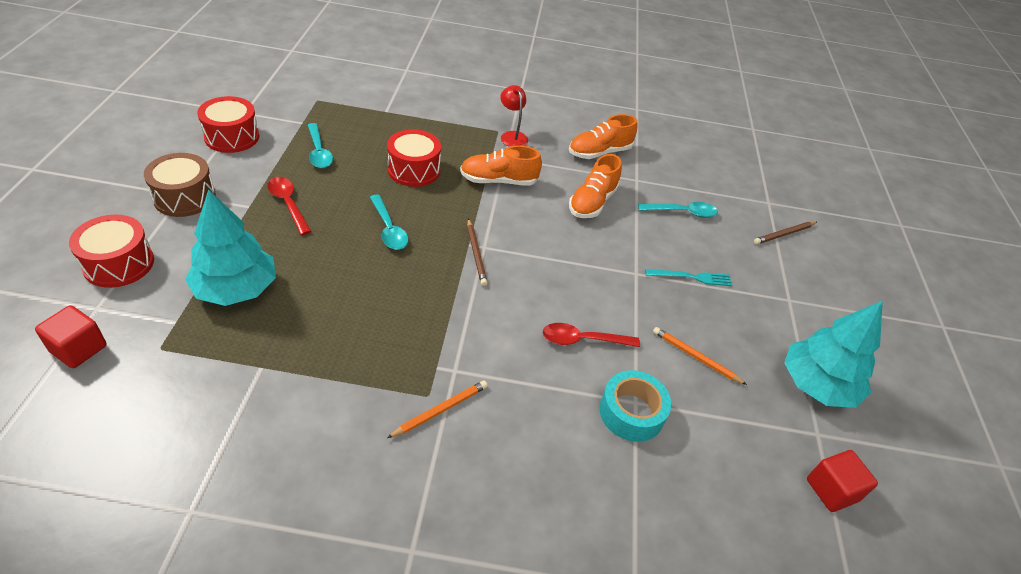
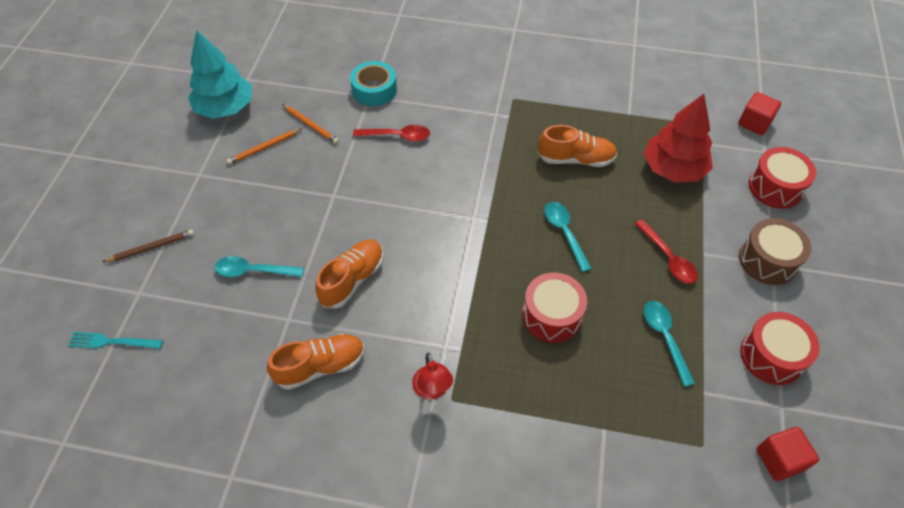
camera: 170 degrees left, 10 degrees up
turquoise tree [185,189,276,306] -> red tree [644,94,713,183]
orange pencil [387,381,488,438] -> orange pencil moved to [226,129,302,165]
orange shoe [460,146,542,186] -> orange shoe moved to [538,125,617,167]
brown pencil [467,219,488,286] -> none
turquoise fork [645,269,732,286] -> turquoise fork moved to [68,332,163,349]
red cube [807,450,878,512] -> red cube moved to [757,427,819,481]

